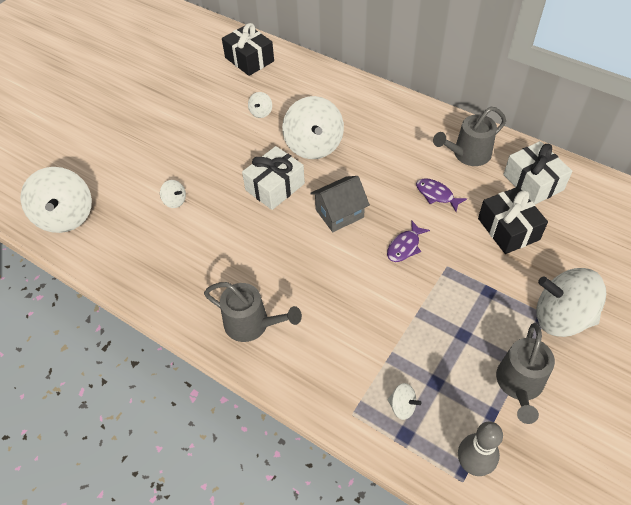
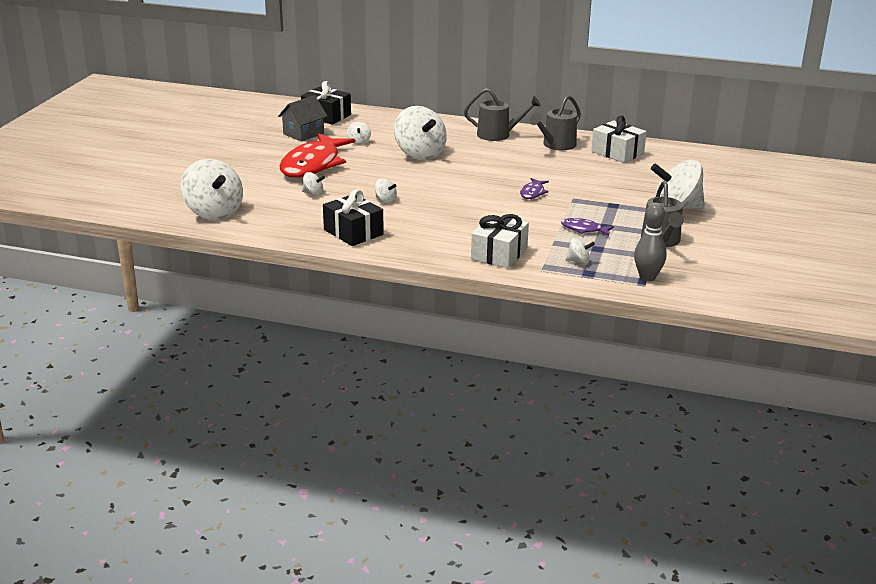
camera: 20 degrees left, 25 degrees down
grey watering can [204,282,302,342] -> grey watering can moved to [464,88,541,141]
white gift [242,146,305,210] -> white gift moved to [471,214,529,268]
grey house [310,176,370,232] -> grey house moved to [278,95,328,141]
purple fish [416,178,467,212] -> purple fish moved to [561,218,614,236]
black gift [478,187,548,254] -> black gift moved to [323,189,384,246]
none -> red fish [279,133,355,178]
none -> white spinning top [375,178,397,203]

